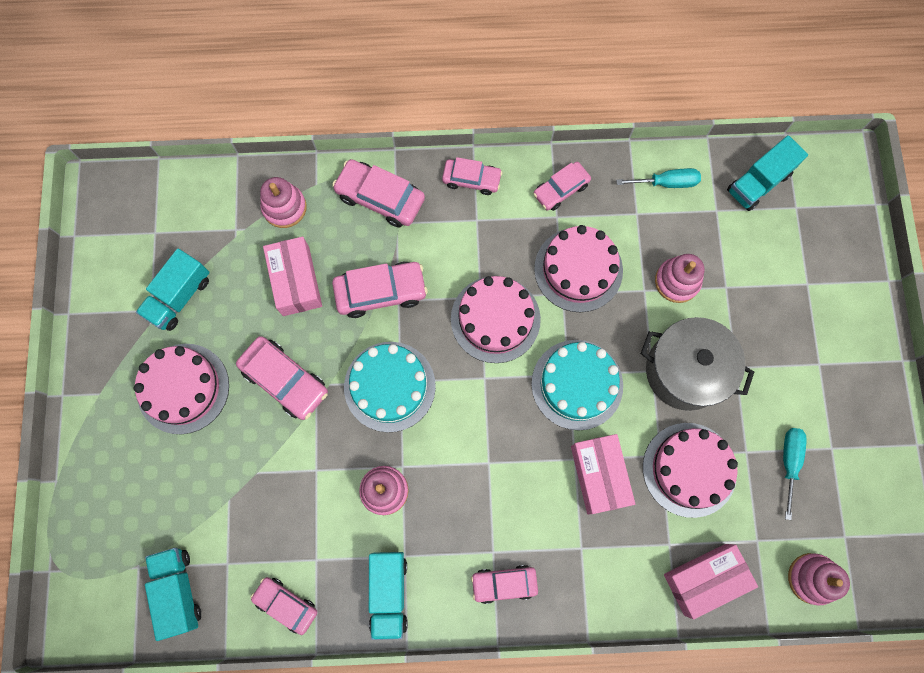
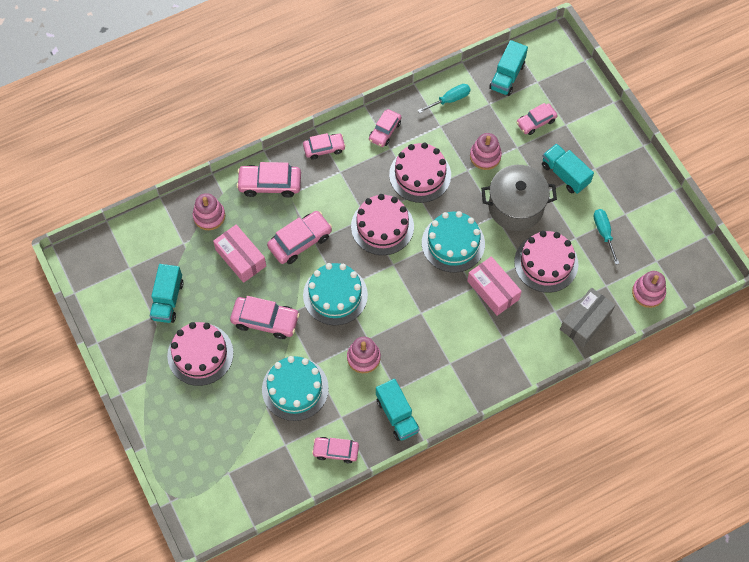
camera: 25 degrees left, 10 degrees down
turquoise truck [145,548,201,641] -> turquoise truck moved to [542,144,594,194]
pink car [471,565,538,604] -> pink car moved to [516,103,558,135]
pink box [664,544,758,619] -> grey box [560,288,615,347]
none -> turquoise cake [262,356,329,421]

